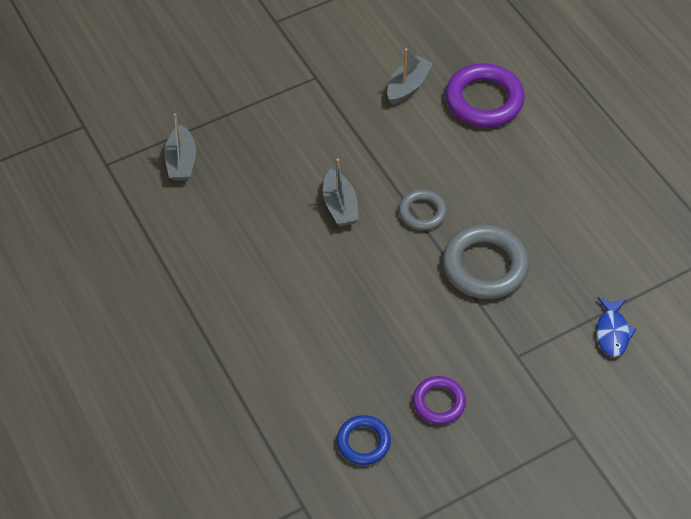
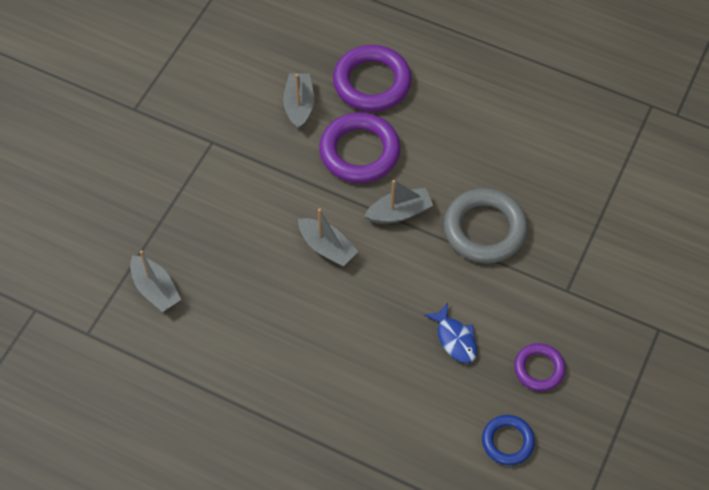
camera: 35 degrees left, 5 degrees up
grey ring [399,189,447,230] -> grey boat [364,180,433,224]
blue fish [596,297,636,357] -> blue fish moved to [424,303,477,363]
none -> purple ring [319,112,401,183]

